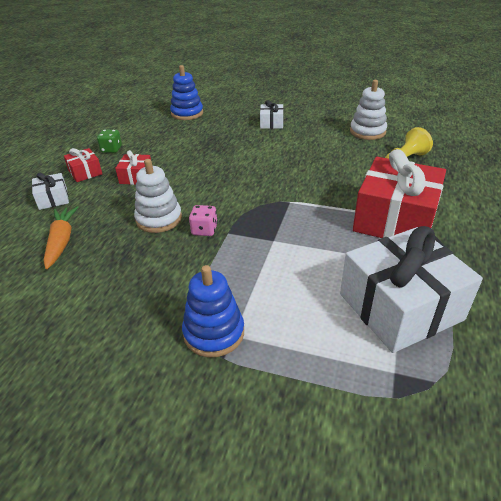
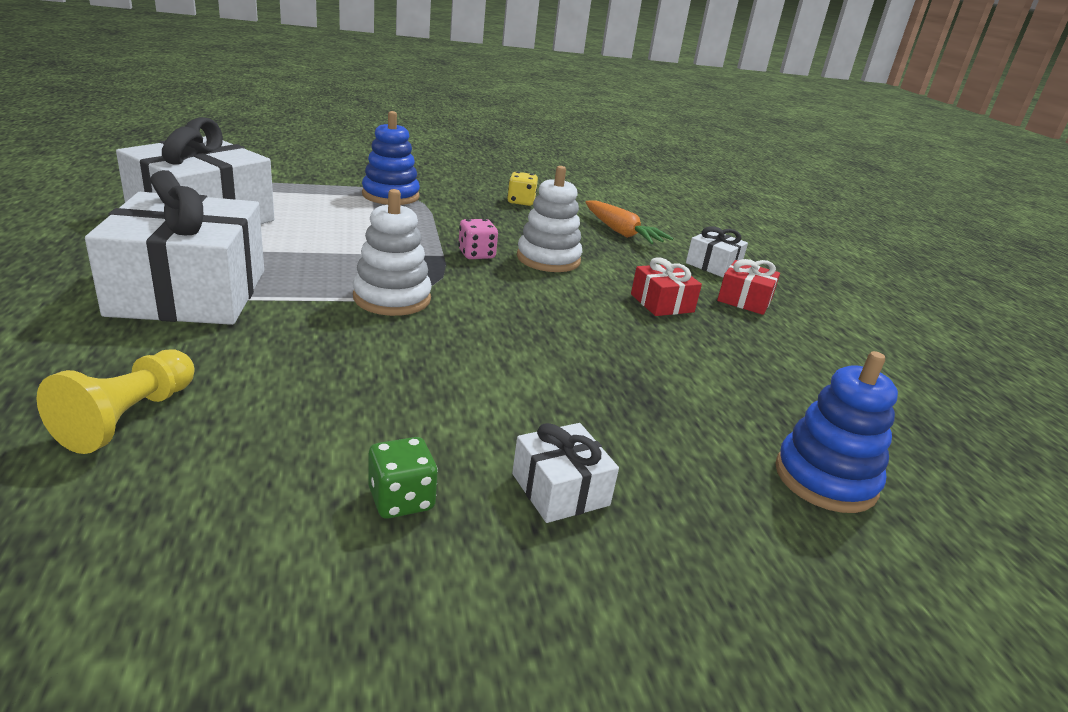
camera: 145 degrees right, 10 degrees down
green dice [97,130,122,153] -> green dice moved to [368,437,438,519]
white stacking toy [350,80,387,140] -> white stacking toy moved to [353,189,432,316]
red gift [353,149,446,238] -> white gift [85,170,264,325]
none -> yellow dice [507,172,538,206]

